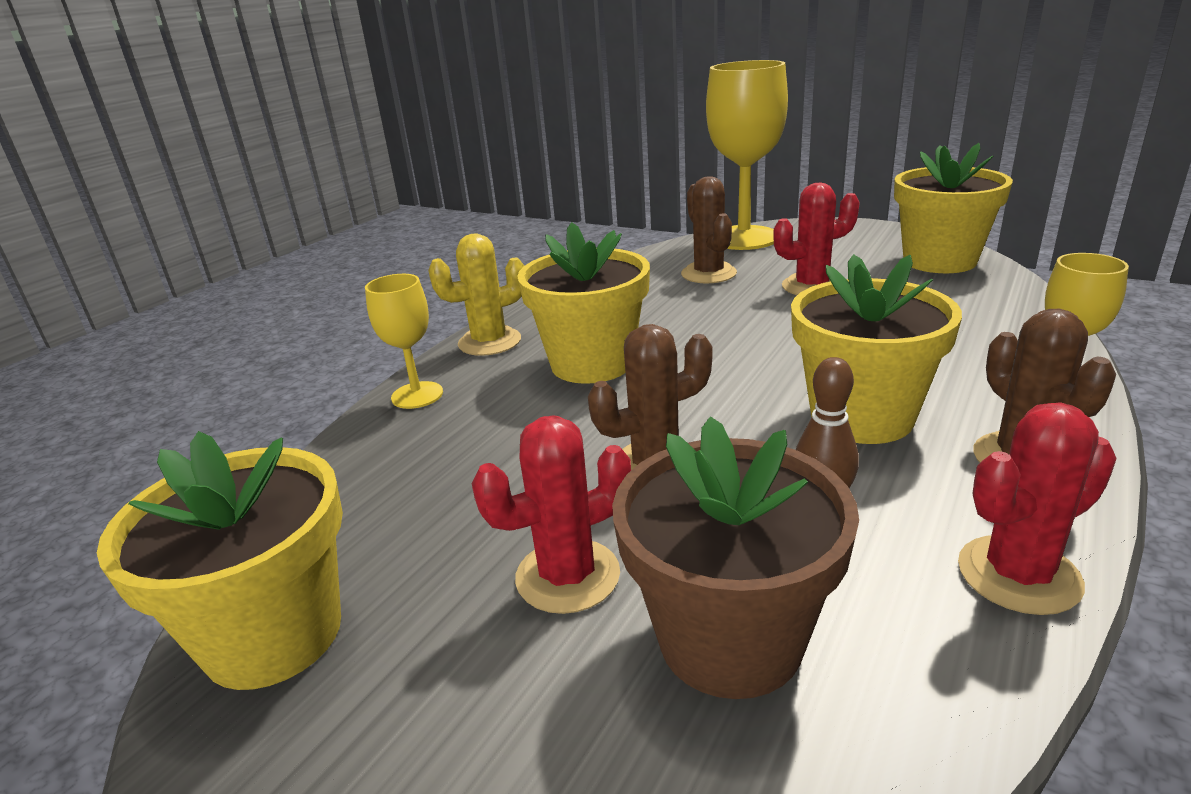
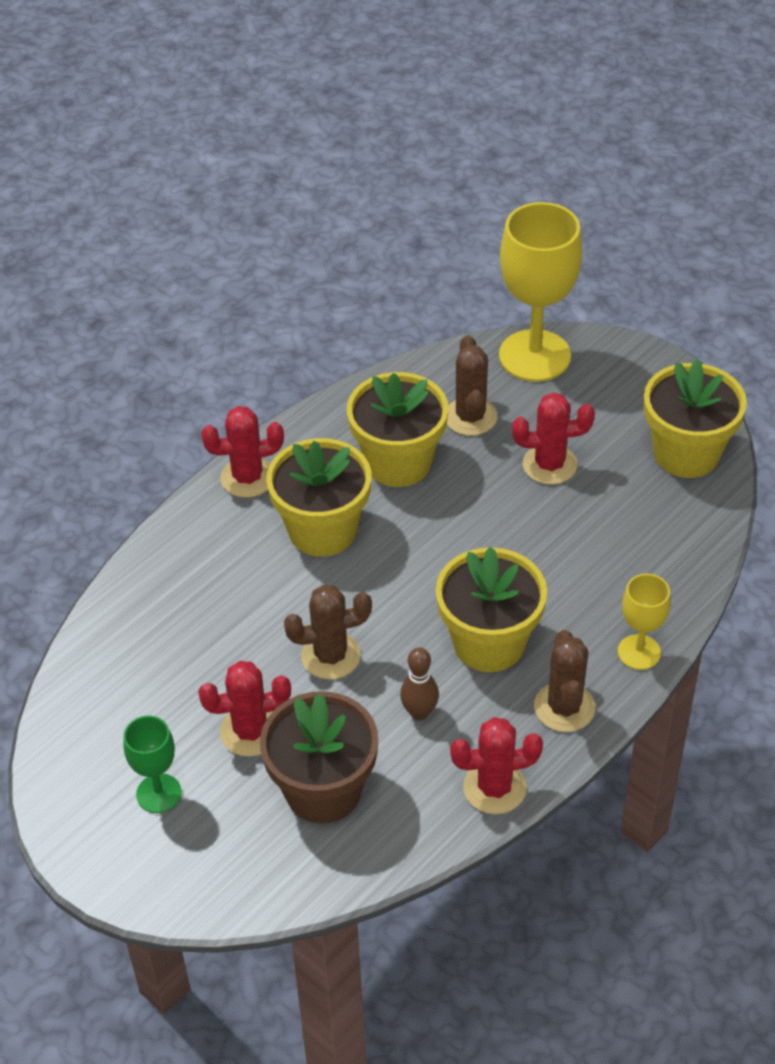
camera: 10 degrees right, 20 degrees up
yellow flower pot [97,431,343,690] -> yellow flower pot moved to [347,372,448,487]
yellow goblet [365,274,443,409] -> none
yellow cactus [428,233,524,356] -> red cactus [201,406,284,498]
none -> green goblet [123,716,182,813]

